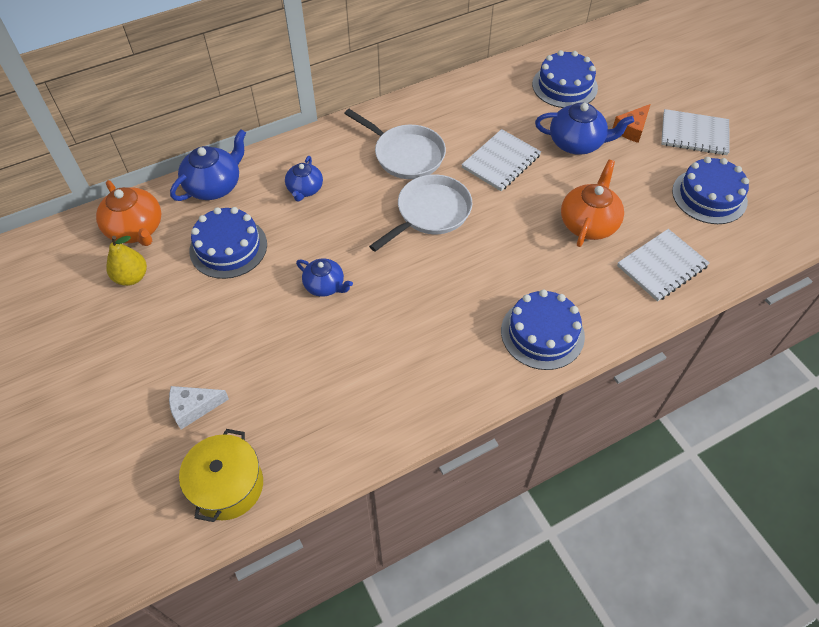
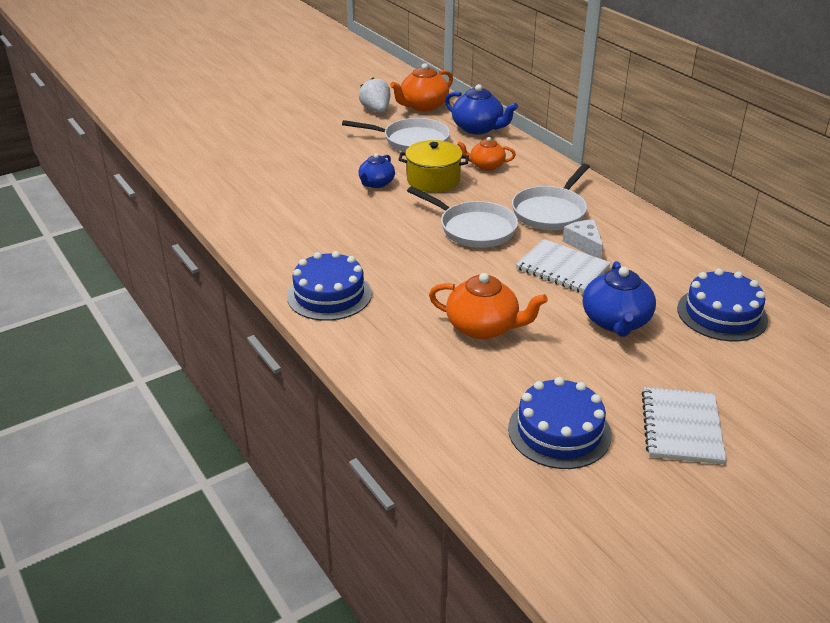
camera: 85 degrees right, 20 degrees down
yellow pear [106,236,147,286] -> white strawberry [359,78,391,113]
white cheese [169,386,229,429] -> white cheese moved to [563,220,603,259]
yellow pot [179,429,263,522] -> yellow pot moved to [399,140,469,192]
blue cake [189,207,267,279] -> white pan [342,118,450,152]
blue teapot [285,156,323,201] -> orange teapot [457,137,516,171]
orange cheese [613,104,651,143] -> none
white notebook [617,229,710,302] -> none

